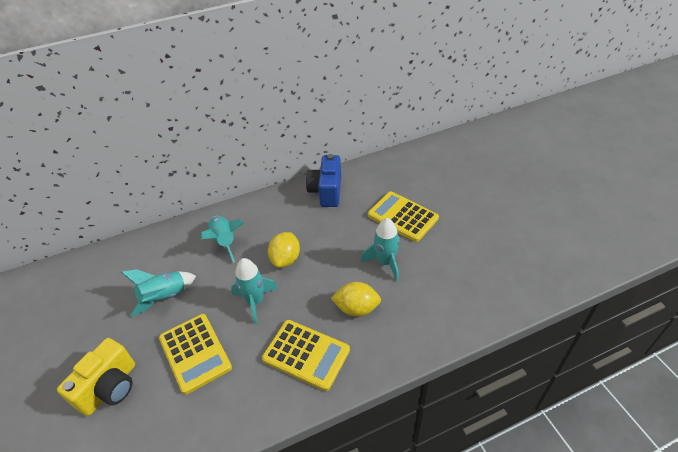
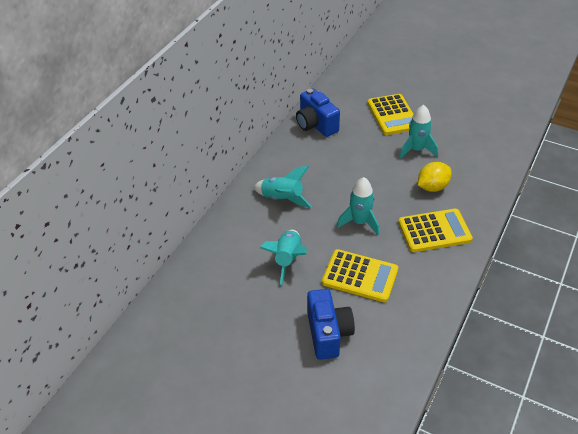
camera: 40 degrees left, 0 degrees up
yellow camera [57,338,135,416] -> blue camera [307,289,355,360]
yellow lemon [268,232,300,268] -> none
yellow calculator [368,192,439,242] -> yellow calculator turned 105 degrees counterclockwise [367,94,414,135]

